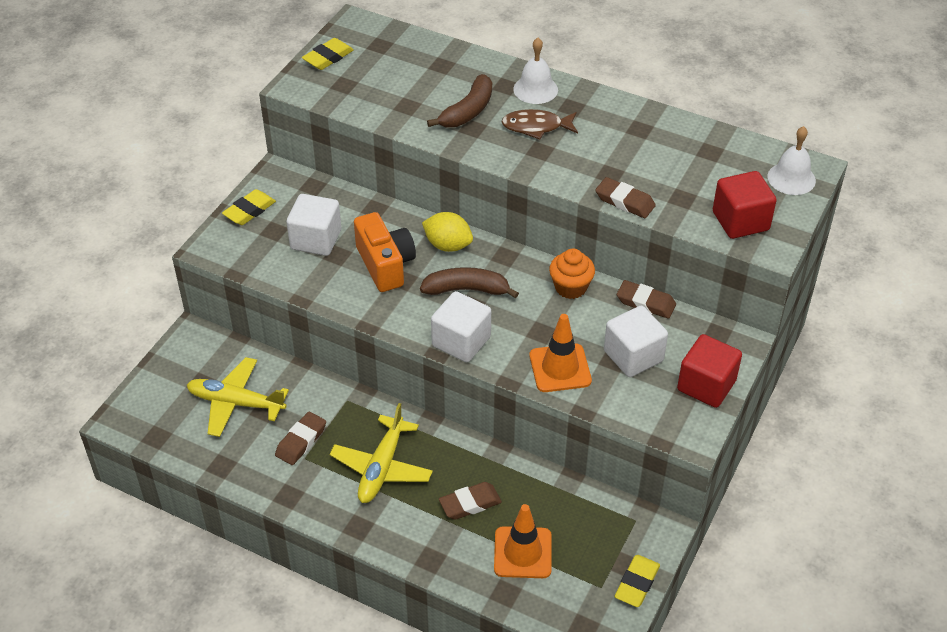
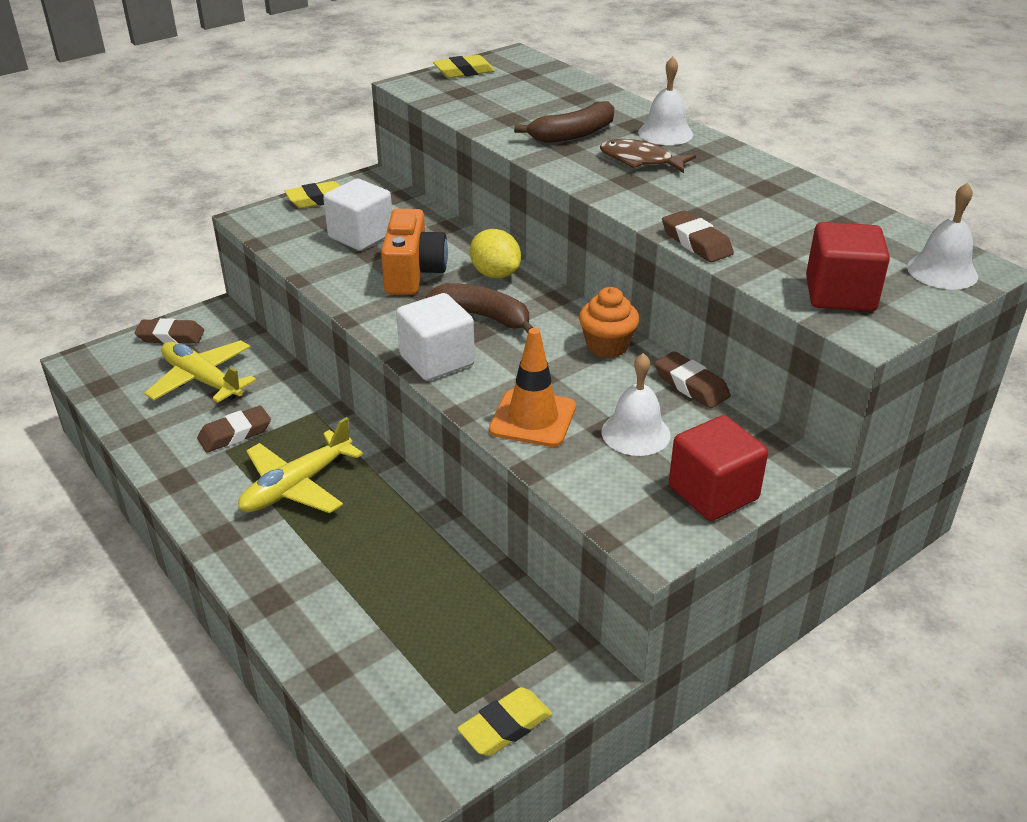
camera: 25 degrees right, 10 degrees down
brown eraser [439,482,502,520] -> brown eraser moved to [135,318,204,344]
orange traffic cone [494,504,552,578] -> none
white cube [604,306,668,377] -> white bell [602,353,671,456]

